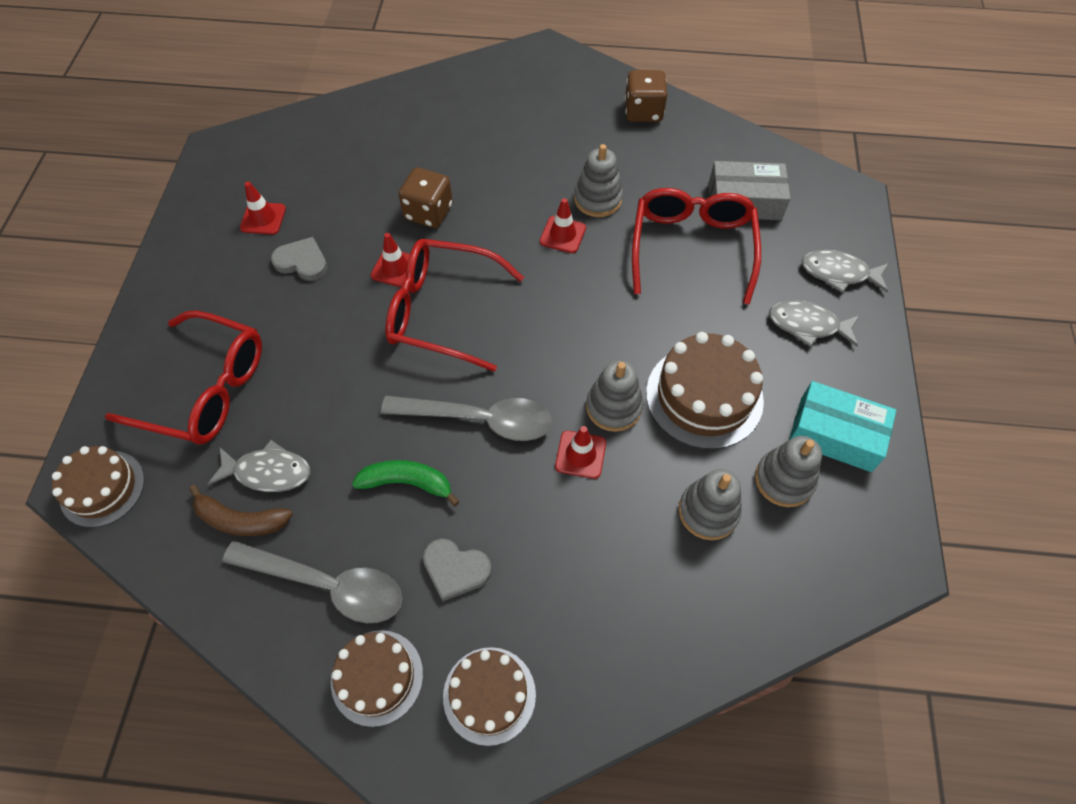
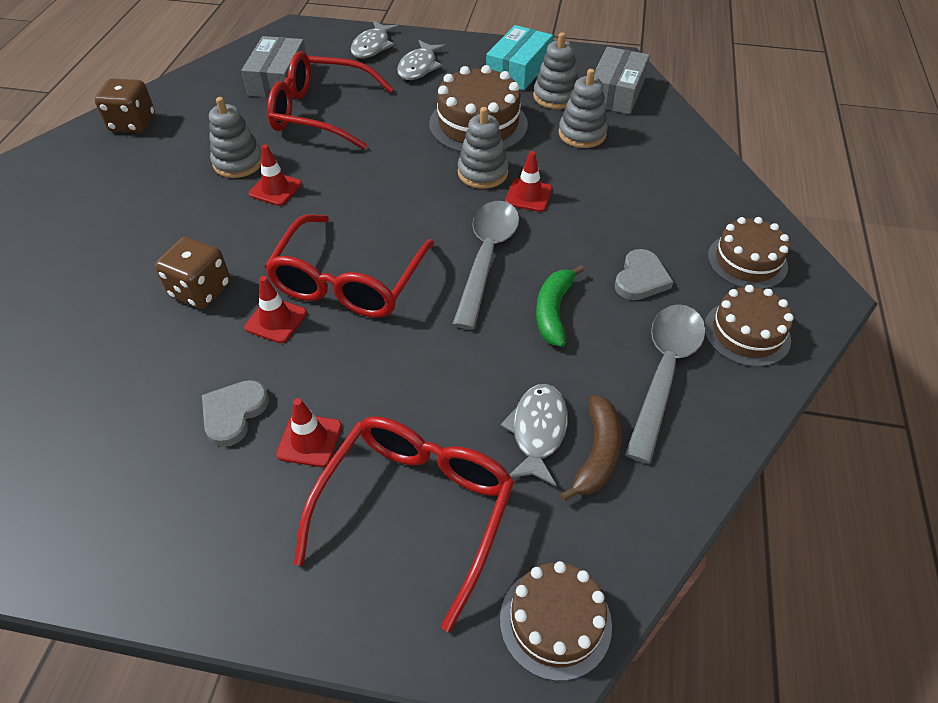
camera: 85 degrees left, 10 degrees down
red traffic cone [240,182,286,235] -> red traffic cone moved to [276,398,342,467]
none -> grey box [594,47,650,114]

